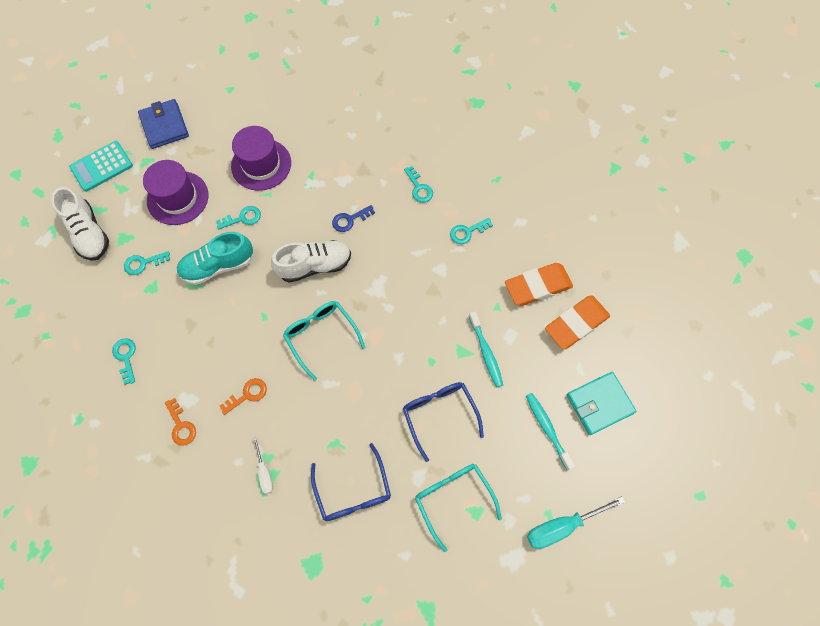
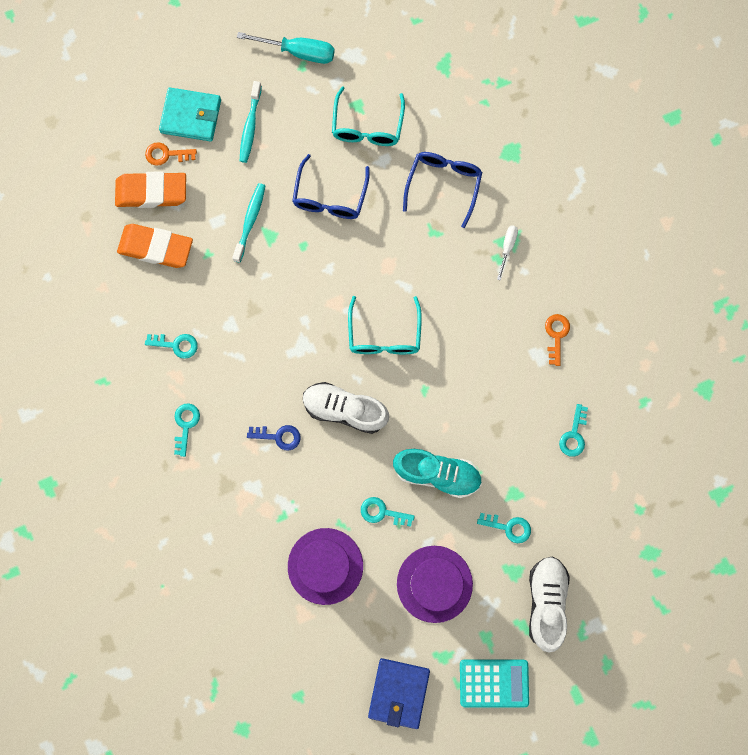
camera: 145 degrees left, 10 degrees up
orange key [220,378,267,415] -> orange key moved to [145,142,197,166]

